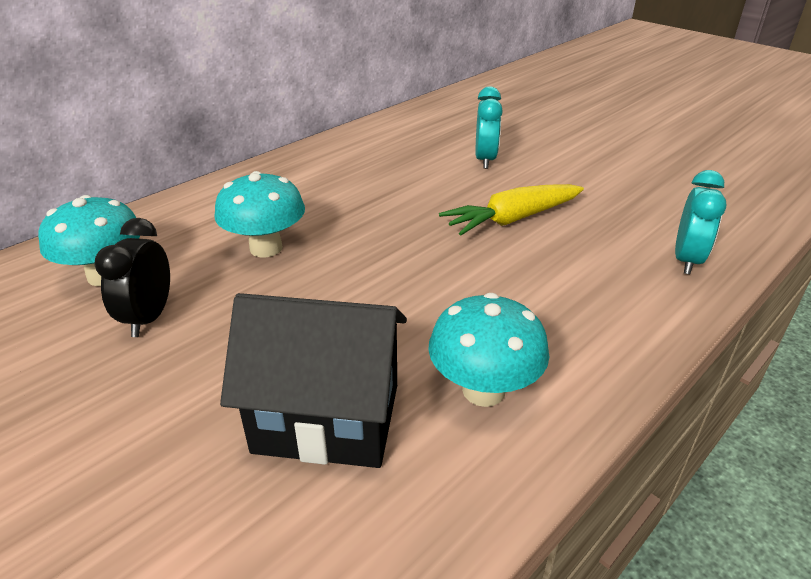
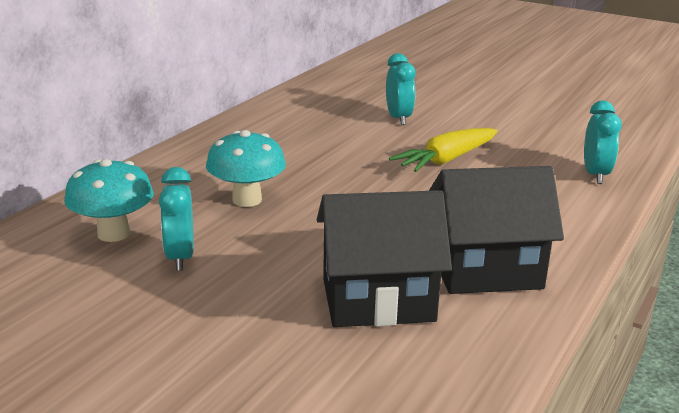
camera: 15 degrees left, 10 degrees down
black clock [94,218,170,337] -> turquoise clock [159,167,194,271]
turquoise mushroom [428,293,549,407] -> black house [429,166,564,294]

